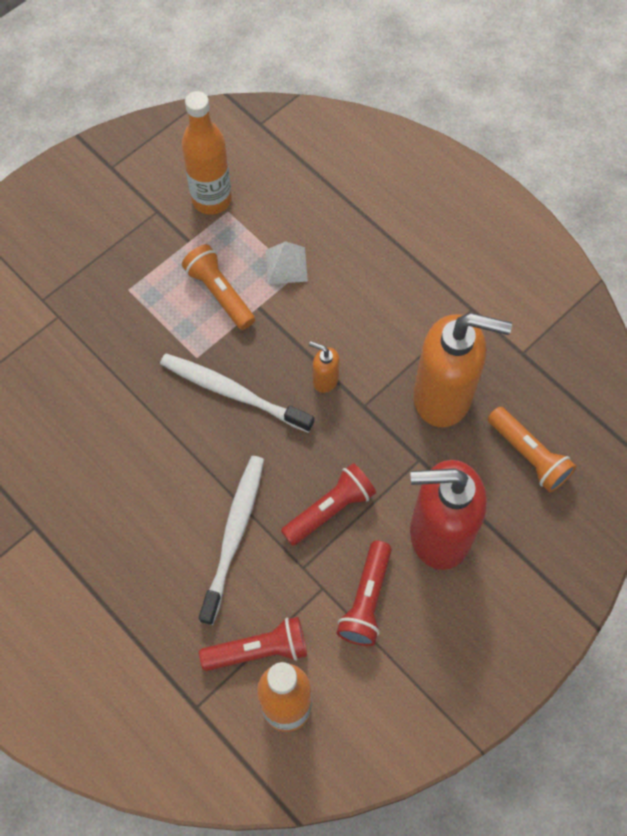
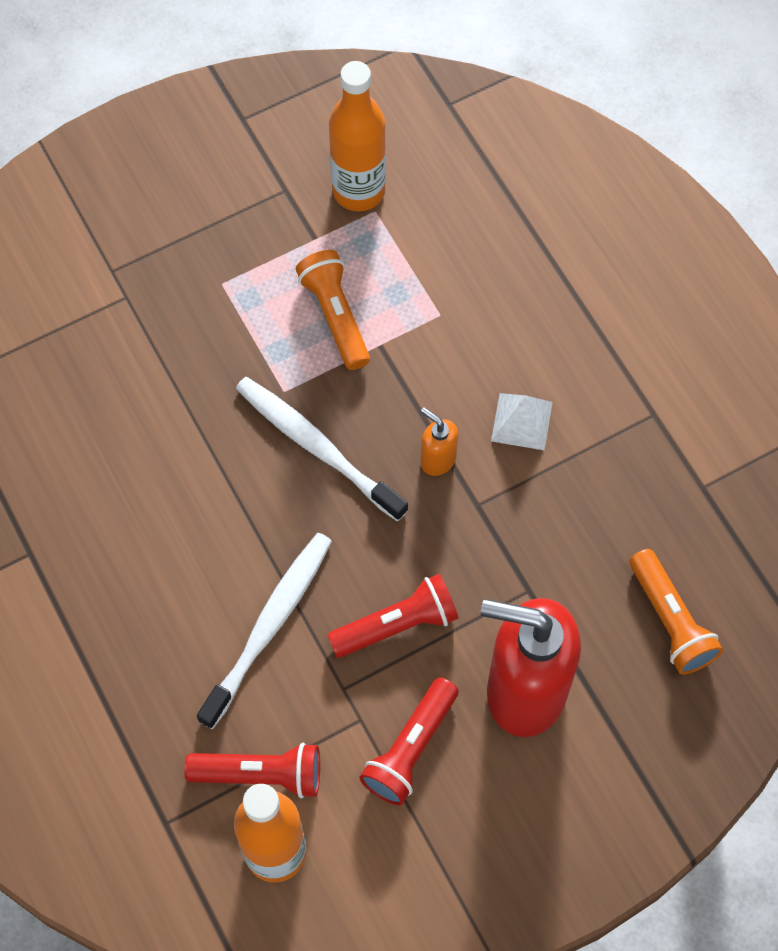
camera: 15 degrees right, 0 degrees up
white pyramid [266,241,308,284] -> white pyramid moved to [491,393,553,451]
orange soap dispenser [413,313,512,427] -> none

